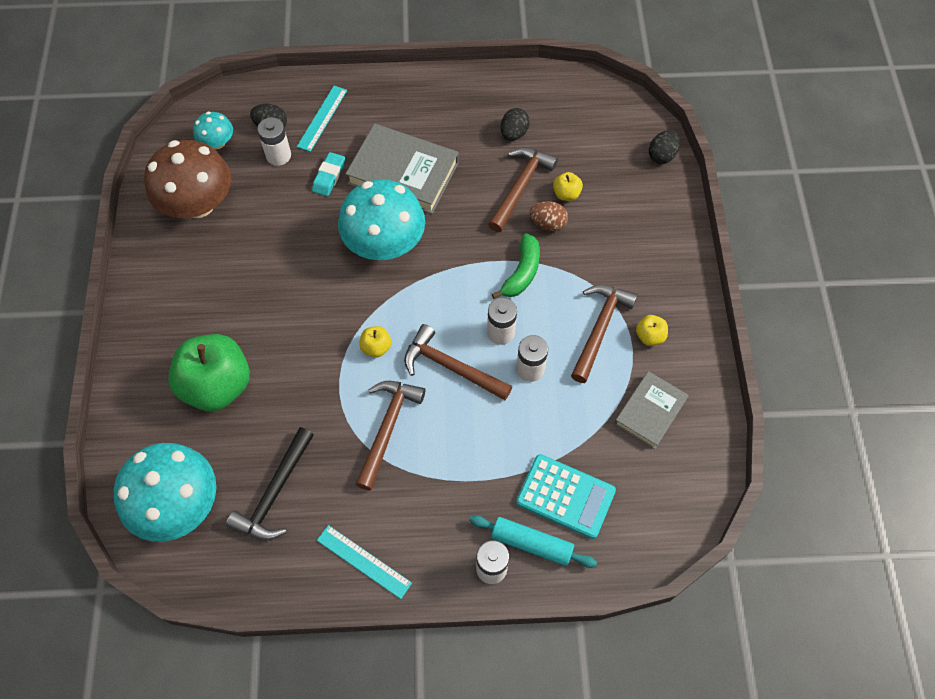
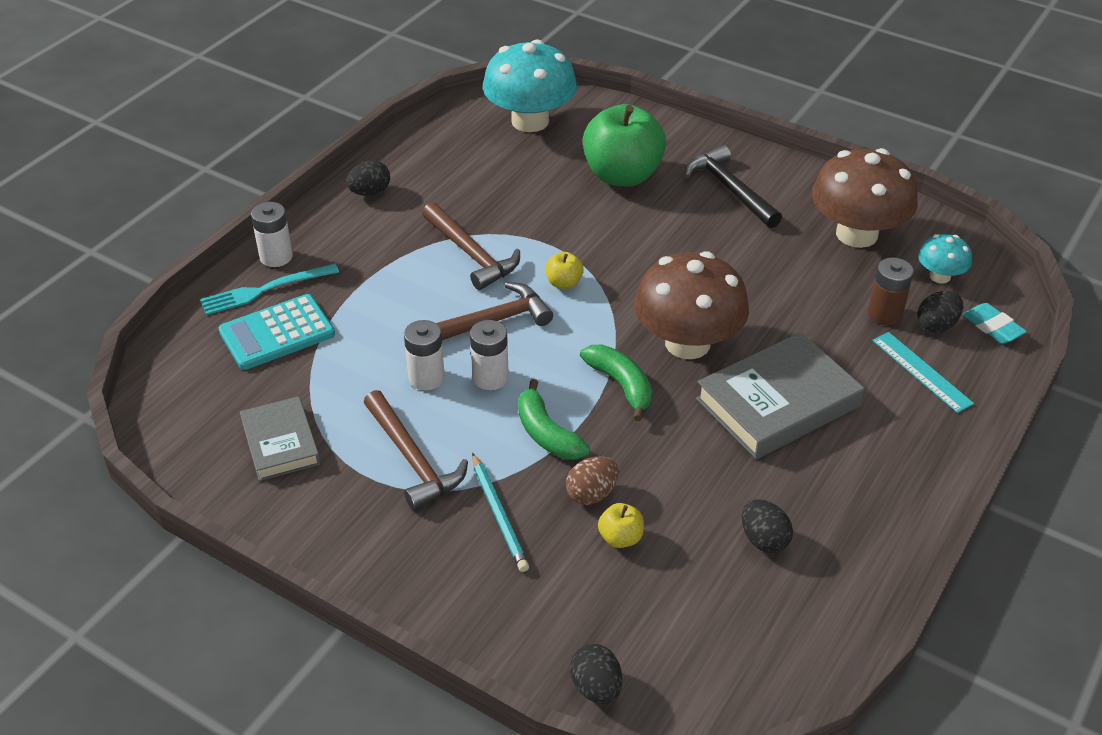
camera: 125 degrees right, 20 degrees down
black hammer [226,427,314,541] -> black hammer moved to [685,145,782,228]
white battery [257,117,291,166] -> brown battery [868,257,914,325]
turquoise eraser [312,152,345,196] -> turquoise eraser moved to [962,303,1027,344]
turquoise ruler [317,525,412,599] -> black egg [346,160,390,196]
turquoise mushroom [338,179,425,260] -> brown mushroom [634,251,749,359]
turquoise rolling pin [469,515,597,568] -> turquoise fork [200,264,339,315]
brown hammer [488,147,558,232] -> none
yellow apple [636,315,668,346] -> none
none -> turquoise pencil [472,453,529,572]
none -> green banana [580,345,652,421]

